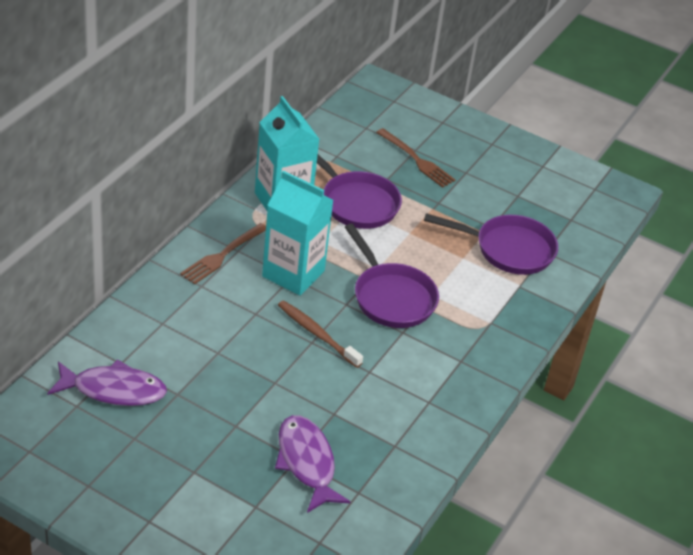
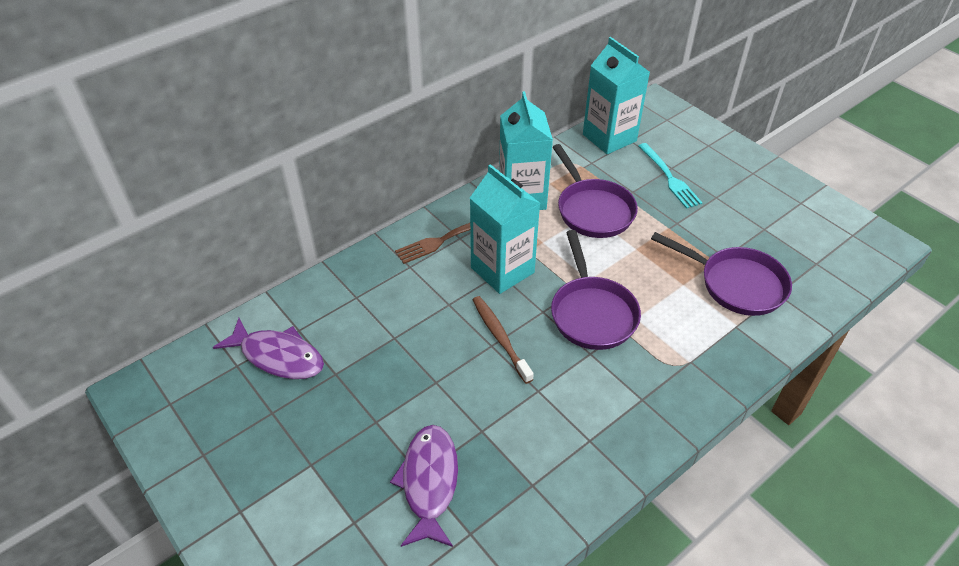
camera: 25 degrees right, 5 degrees up
brown fork [376,128,455,188] -> turquoise fork [638,143,702,209]
none -> turquoise carton [583,37,650,154]

